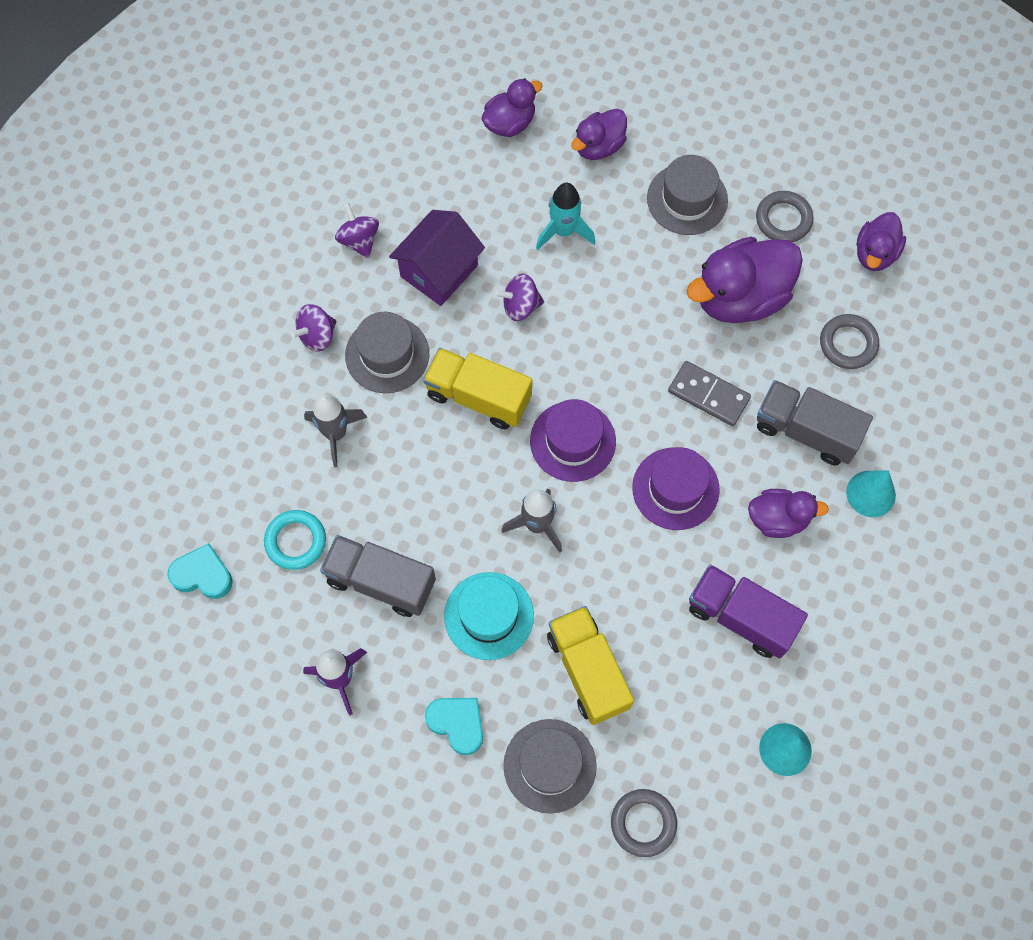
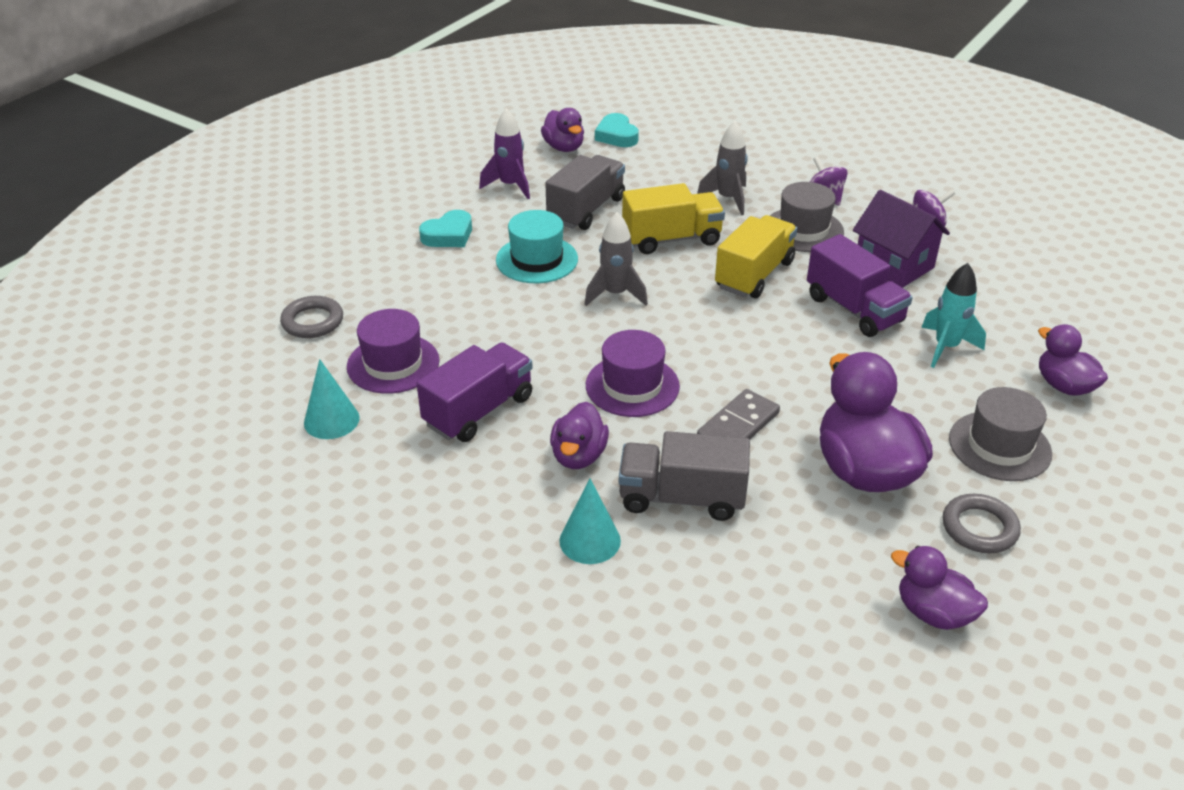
camera: 100 degrees right, 30 degrees down
turquoise heart [167,543,233,599] -> turquoise heart turned 135 degrees clockwise [595,113,639,147]
turquoise ring [264,510,326,570] -> none
purple duck [481,78,542,137] -> purple duck moved to [541,108,584,152]
purple spinning top [495,273,544,321] -> purple truck [807,234,913,337]
grey hat [503,719,597,814] -> none
purple hat [530,399,616,482] -> purple hat moved to [347,309,440,394]
yellow truck [547,606,634,725] -> yellow truck moved to [622,183,725,254]
grey truck [757,380,873,465] -> grey truck turned 120 degrees counterclockwise [619,431,750,521]
grey ring [820,314,879,369] -> none

